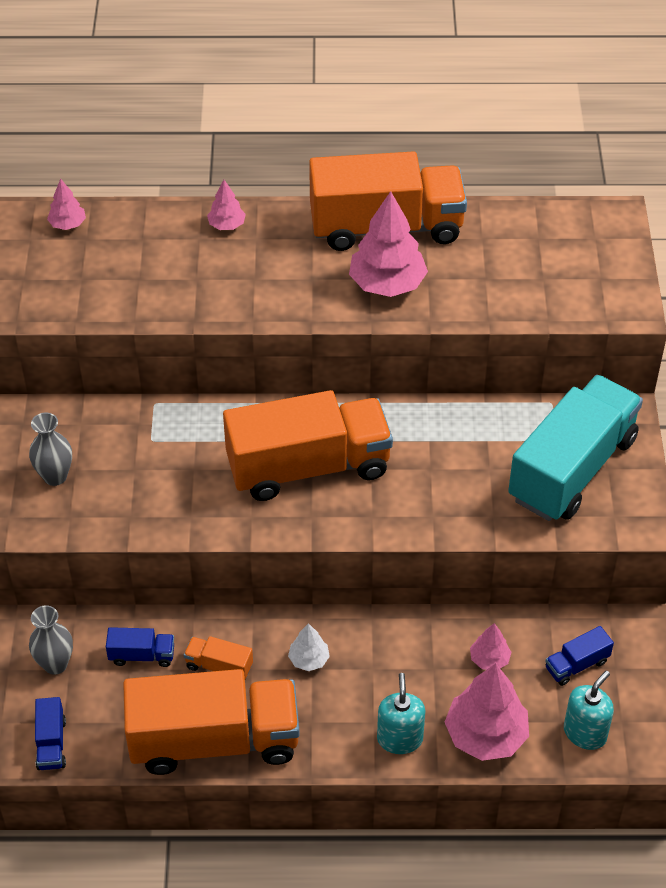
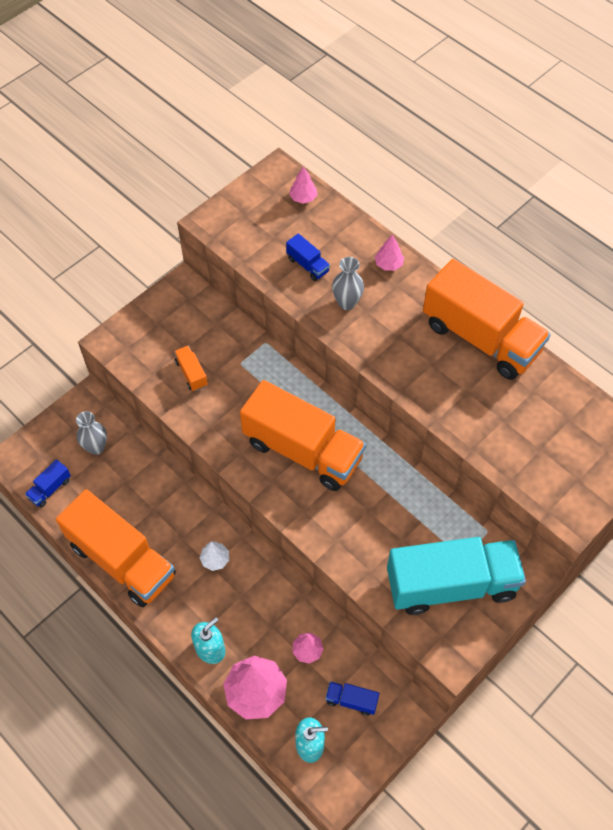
camera: 45 degrees right, 10 degrees up
grey vase [29,412,72,486] -> grey vase moved to [332,257,364,310]
blue truck [106,627,174,667] -> blue truck moved to [286,234,330,281]
orange truck [184,636,253,680] -> orange truck moved to [174,346,208,391]
pink tree [349,191,428,297] -> none

